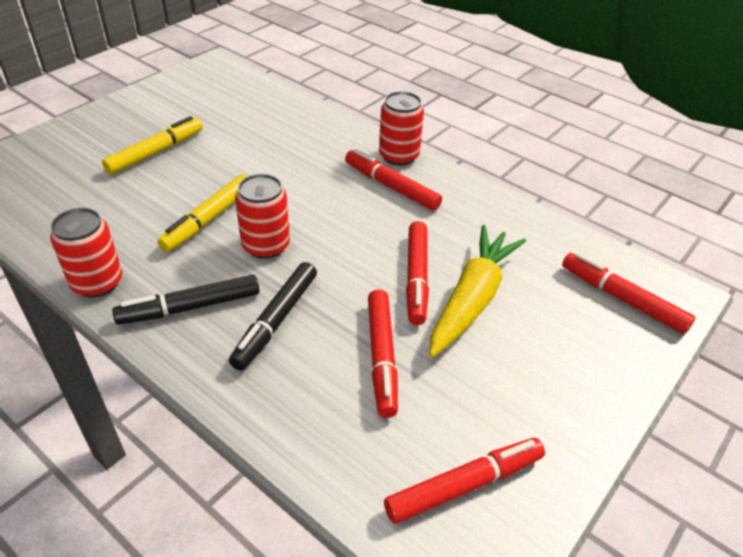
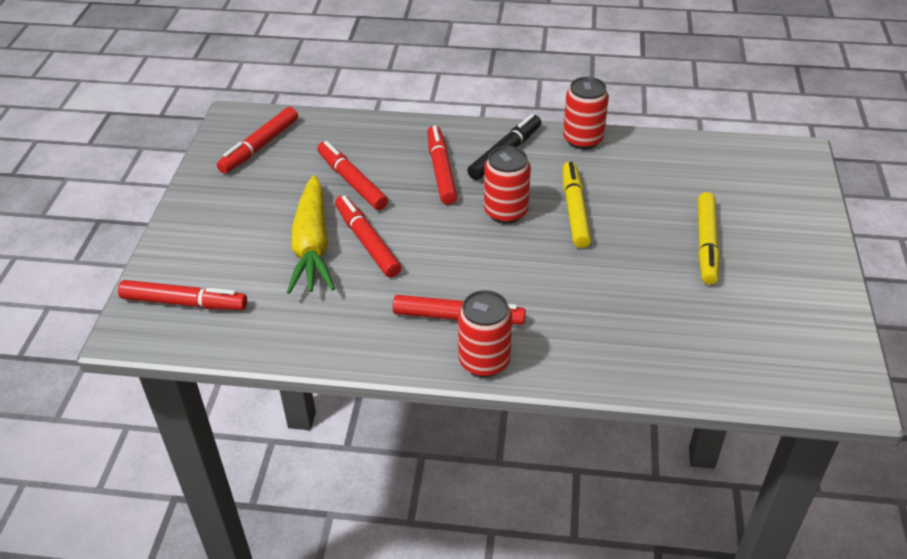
camera: 150 degrees right, 0 degrees up
black marker [229,262,317,371] -> red marker [427,125,457,205]

